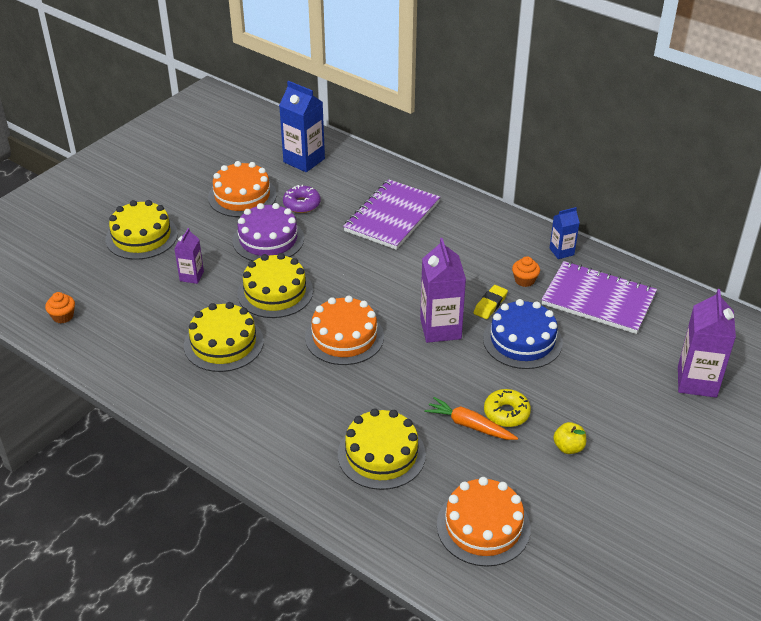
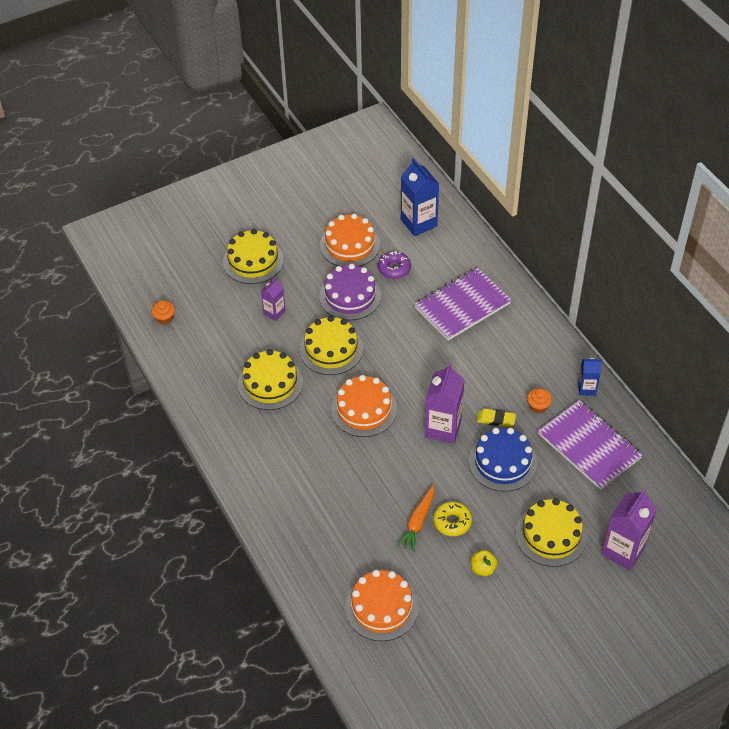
camera: 25 degrees right, 10 degrees up
yellow cake [338,408,426,490] -> yellow cake moved to [516,498,587,567]
orange carrot [424,397,518,440] -> orange carrot turned 120 degrees counterclockwise [396,484,434,552]
yellow eraser [474,285,508,319] -> yellow eraser turned 45 degrees clockwise [477,409,516,427]

